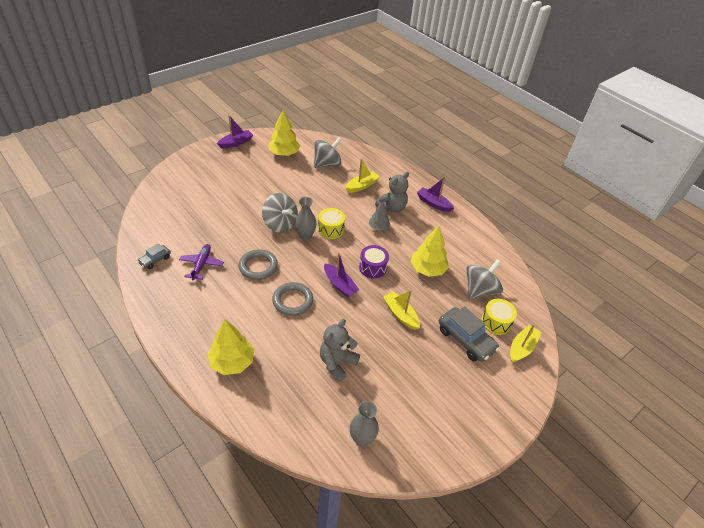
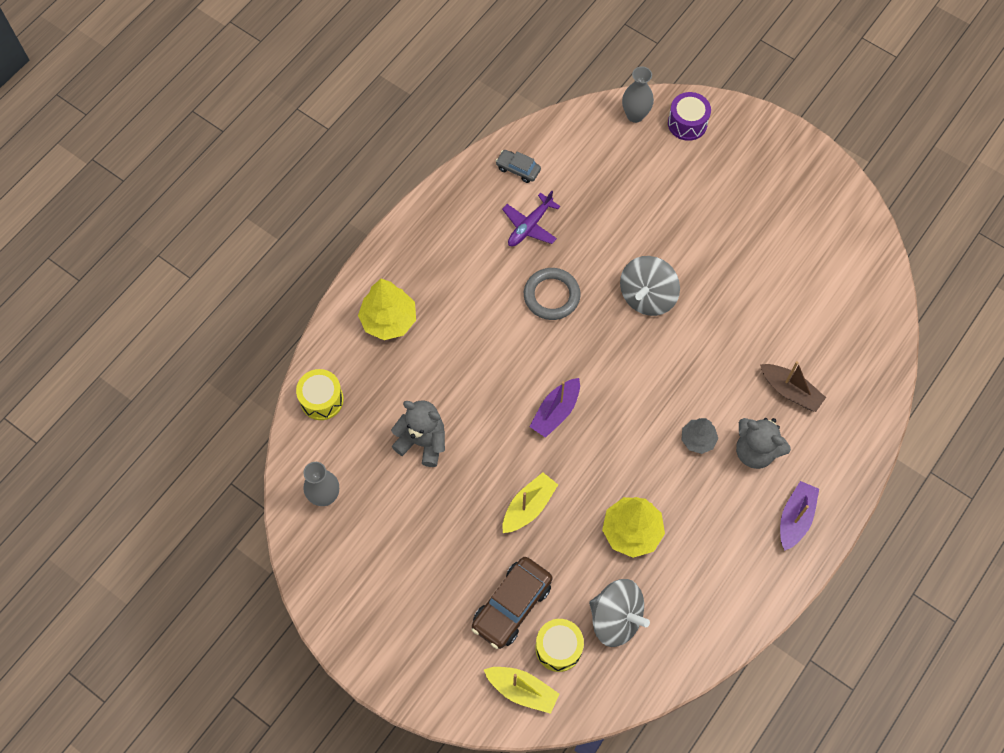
camera: 80 degrees right, 20 degrees up
purple plane [179,244,224,280] -> purple plane turned 135 degrees clockwise [502,191,560,247]
purple boat [217,115,253,148] -> none
yellow tree [269,110,300,156] -> none
grey ring [272,282,313,316] -> none
grey vase [295,197,317,240] -> grey vase moved to [622,66,654,123]
grey spinning top [314,137,342,168] -> none
yellow drum [318,208,345,239] -> yellow drum moved to [296,369,344,420]
yellow boat [345,159,380,193] -> brown boat [760,361,826,412]
purple drum [359,245,389,279] -> purple drum moved to [668,92,711,141]
grey car [439,307,500,362] -> brown car [472,557,553,649]

